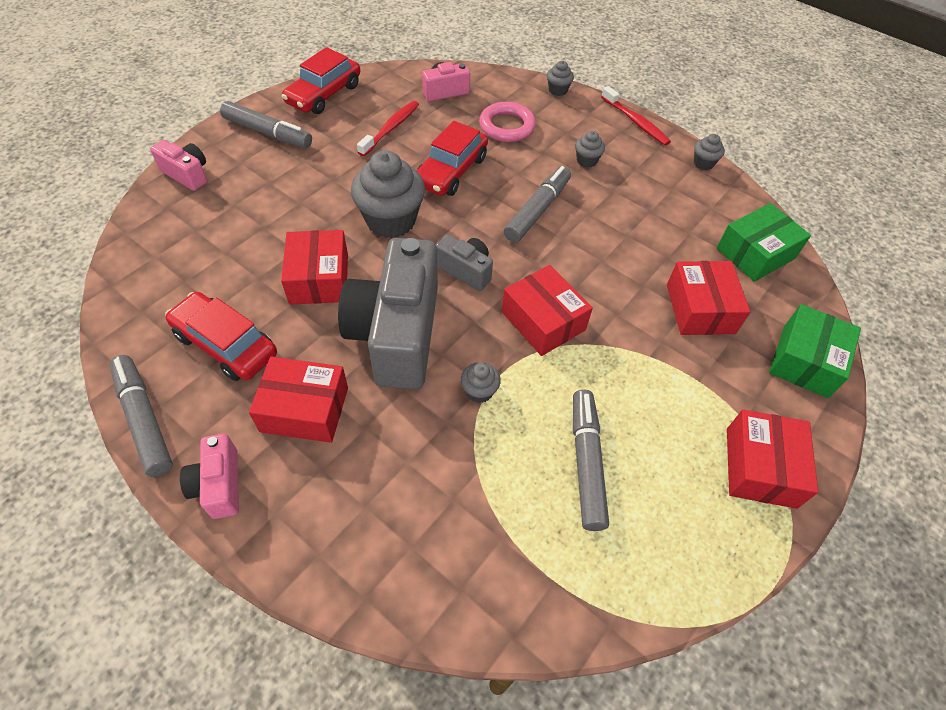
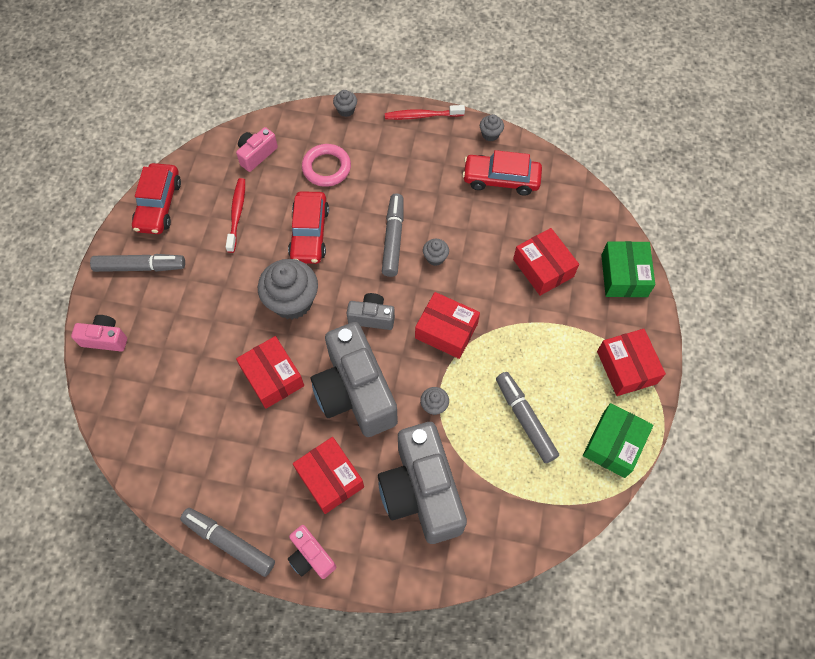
camera: 25 degrees left, 10 degrees up
red car [165,292,277,381] -> red car moved to [462,150,542,196]
red box [249,356,348,443] -> red box turned 75 degrees clockwise [293,437,364,514]
grey cupcake [575,131,605,168] -> grey cupcake moved to [423,239,449,266]
red toothbrush [601,86,671,145] -> red toothbrush turned 150 degrees clockwise [385,105,465,120]
green box [717,203,811,282] -> green box moved to [583,403,653,478]
none -> grey camera [378,422,467,544]

